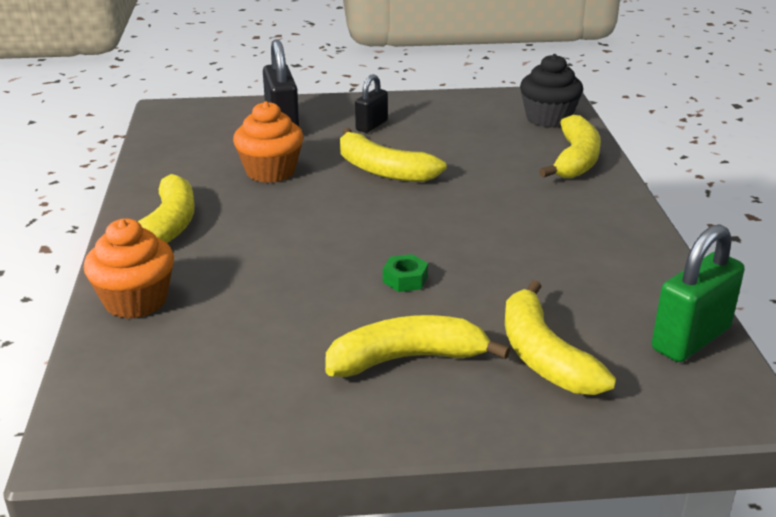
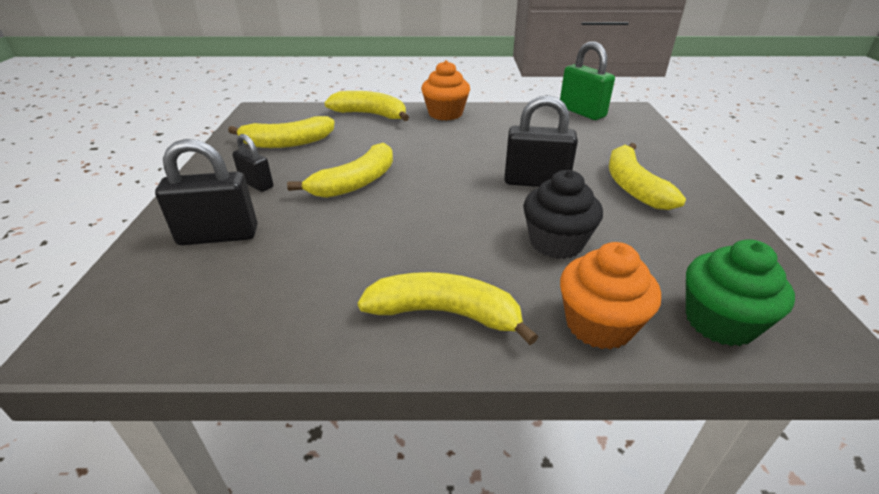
camera: 85 degrees left, 5 degrees up
orange cupcake [233,101,304,183] -> orange cupcake moved to [421,60,470,121]
green nut [383,254,428,292] -> black padlock [504,95,578,187]
yellow banana [505,280,616,395] -> yellow banana moved to [228,116,334,148]
black cupcake [520,54,583,128] -> black cupcake moved to [523,170,603,259]
none -> green cupcake [686,239,795,346]

